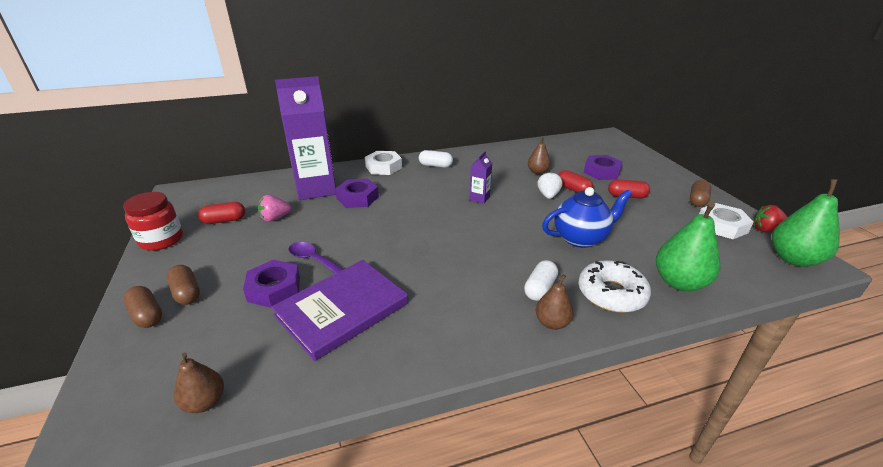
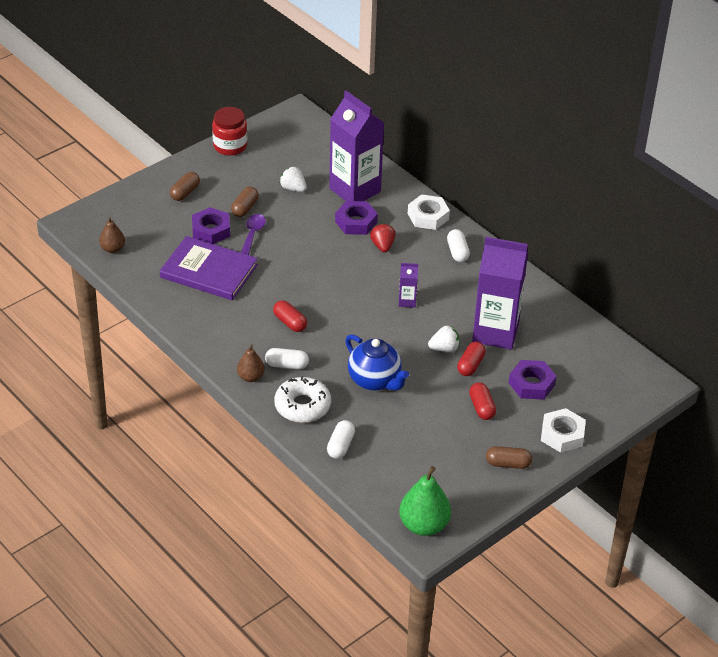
camera: 65 degrees right, 10 degrees up
brown capsule [123,286,162,328] -> brown capsule moved to [231,187,259,217]
red capsule [198,202,245,224] -> red capsule moved to [273,300,307,332]
pink strawberry [258,195,291,222] -> white strawberry [280,167,307,192]
brown pear [528,137,551,174] -> purple carton [472,237,528,350]
green pear [656,202,721,291] -> white capsule [327,420,355,459]
white nut [699,203,754,239] -> white nut moved to [541,408,586,453]
red strawberry [753,205,787,232] -> red strawberry moved to [370,223,396,252]

